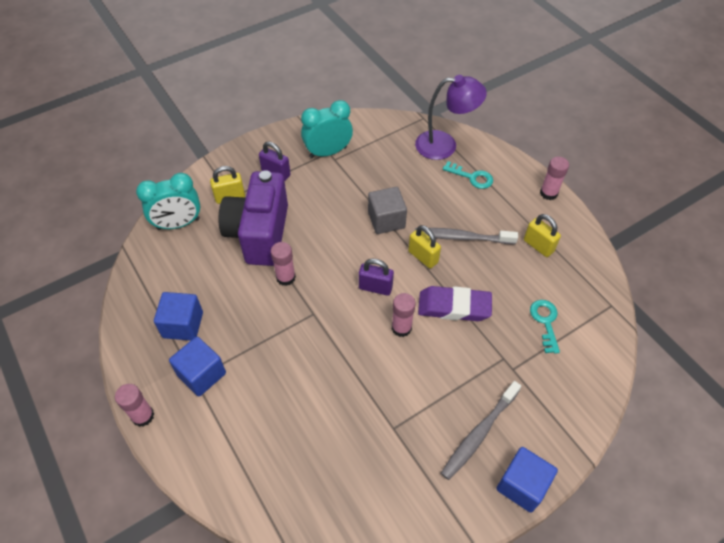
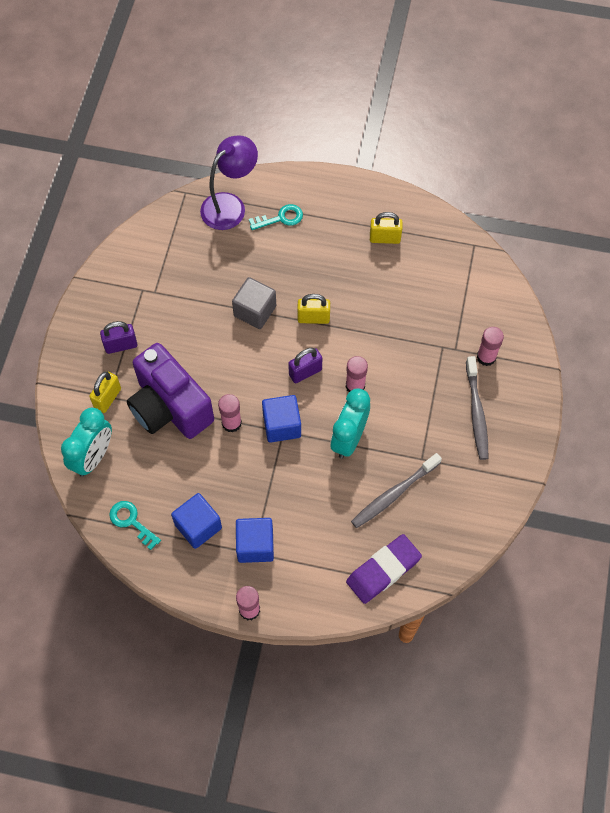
camera: 45 degrees left, 10 degrees up
turquoise clock [301,100,353,158] -> turquoise clock moved to [331,388,370,459]
grey toothbrush [415,228,518,244] -> grey toothbrush moved to [351,453,442,528]
purple eraser [418,286,492,321] -> purple eraser moved to [346,534,422,604]
blue cube [496,447,558,513] -> blue cube moved to [262,395,301,443]
turquoise key [530,300,560,354] -> turquoise key moved to [109,501,161,550]
pink glue stick [540,157,569,200] -> pink glue stick moved to [477,327,504,366]

